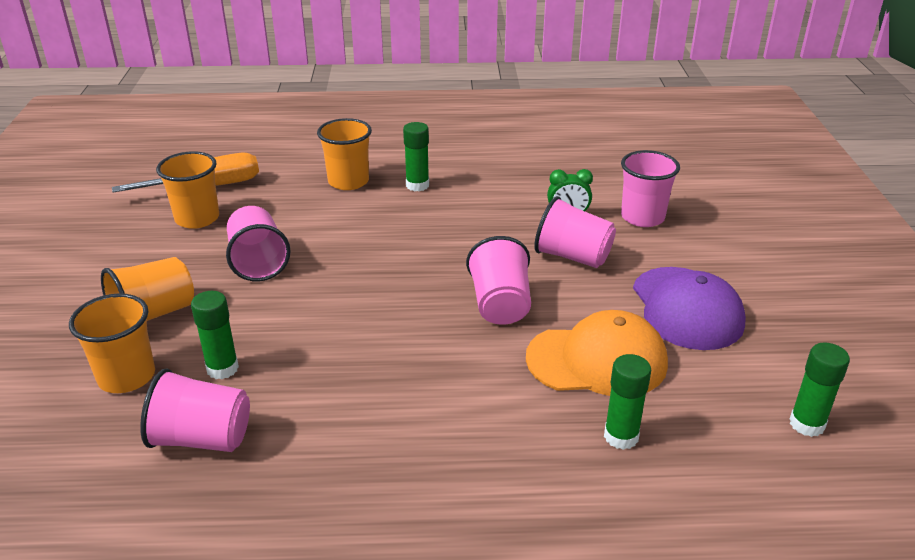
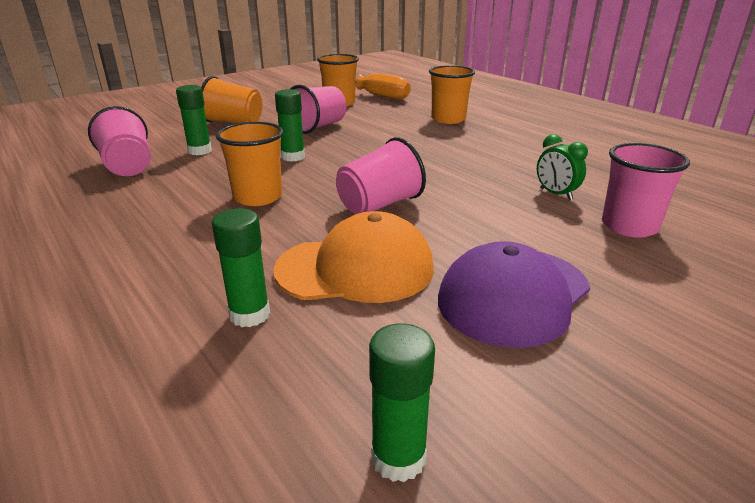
camera: 55 degrees right, 5 degrees down
orange cup [69,293,155,393] -> orange cup moved to [216,122,284,206]
green glue stick [403,122,429,191] -> green glue stick moved to [275,89,305,162]
orange cap [526,310,668,396] -> orange cap turned 60 degrees counterclockwise [273,211,434,303]
pink cup [534,196,616,268] -> none

